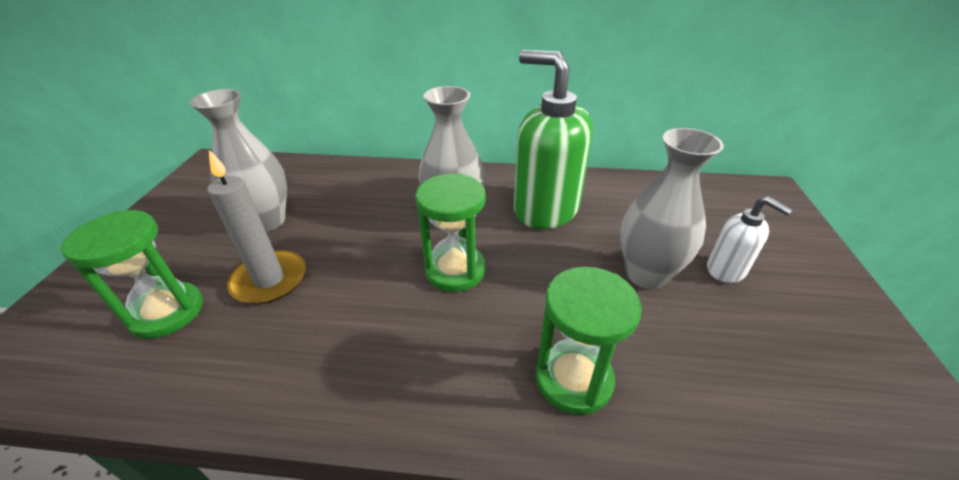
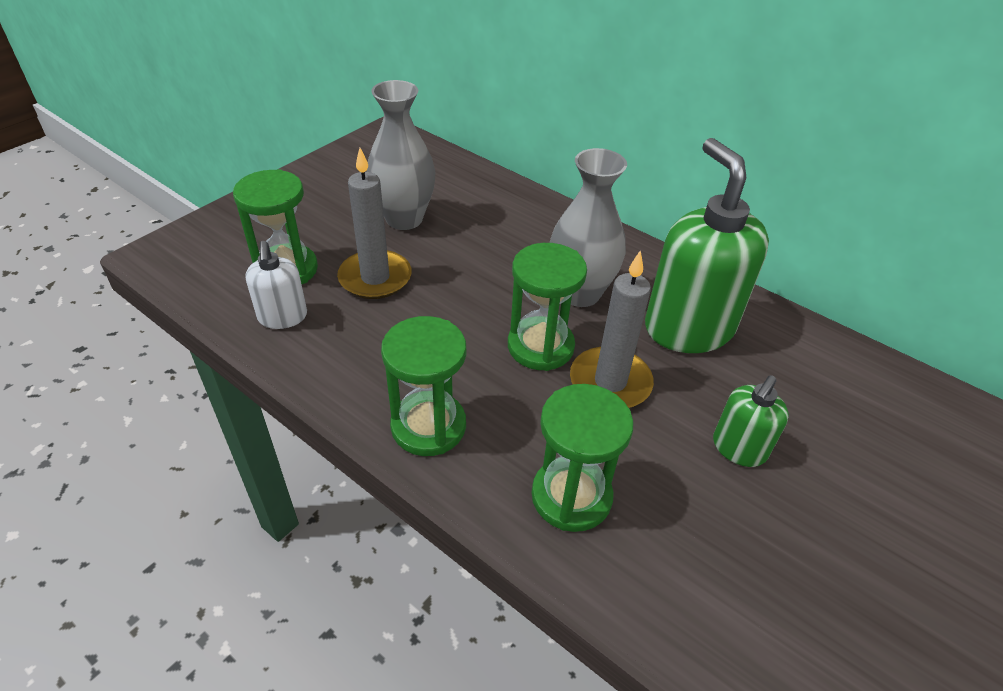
camera: 30 degrees right, 5 degrees up
grey vase [620,128,724,289] -> green soap dispenser [713,375,789,467]
white soap dispenser [707,197,793,283] -> white soap dispenser moved to [245,241,307,329]
none -> green hourglass [381,316,466,456]
none -> grey candle [570,250,654,408]

